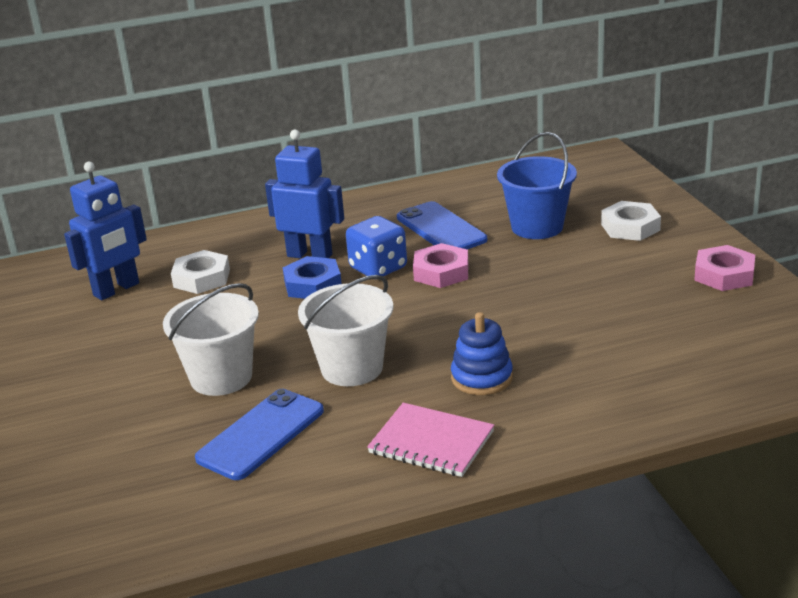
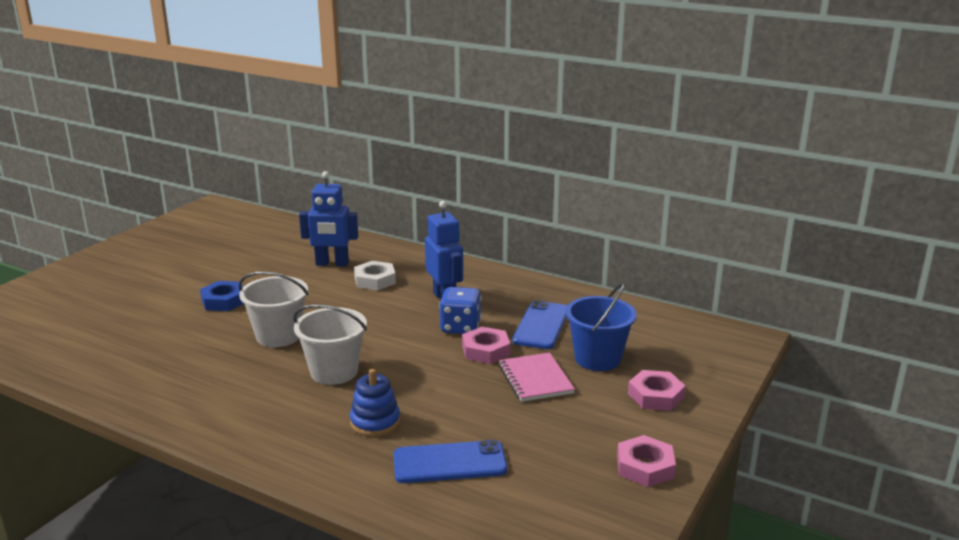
camera: 45 degrees right, 5 degrees down
blue phone [195,389,324,480] -> blue phone moved to [393,440,507,483]
blue nut [283,256,342,299] -> blue nut moved to [200,281,244,311]
pink notebook [367,403,494,477] -> pink notebook moved to [499,352,575,402]
white nut [601,201,661,241] -> pink nut [628,370,685,411]

